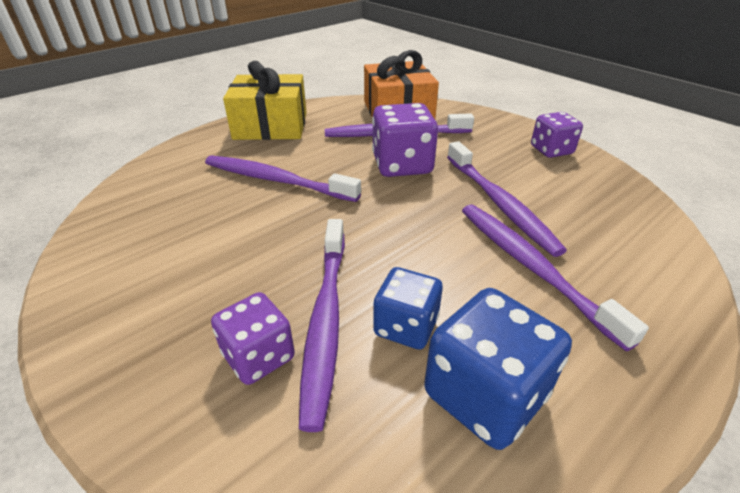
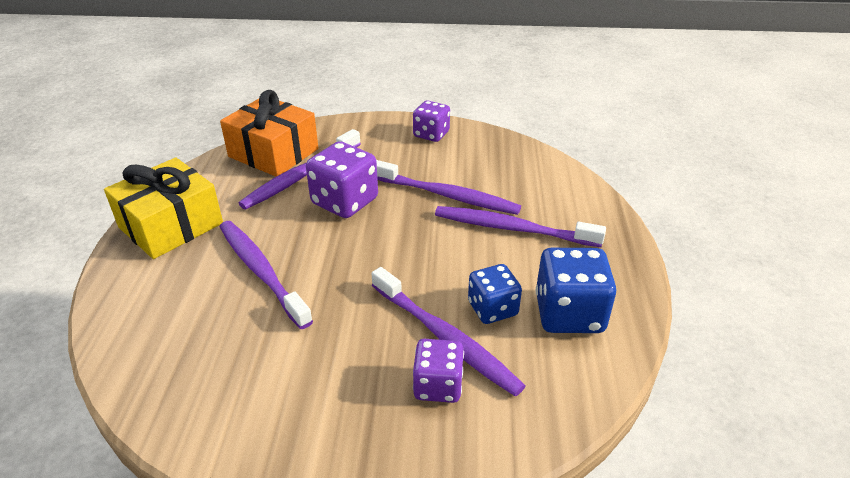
camera: 45 degrees left, 0 degrees up
purple toothbrush [205,156,361,202] -> purple toothbrush turned 75 degrees clockwise [220,221,313,329]

